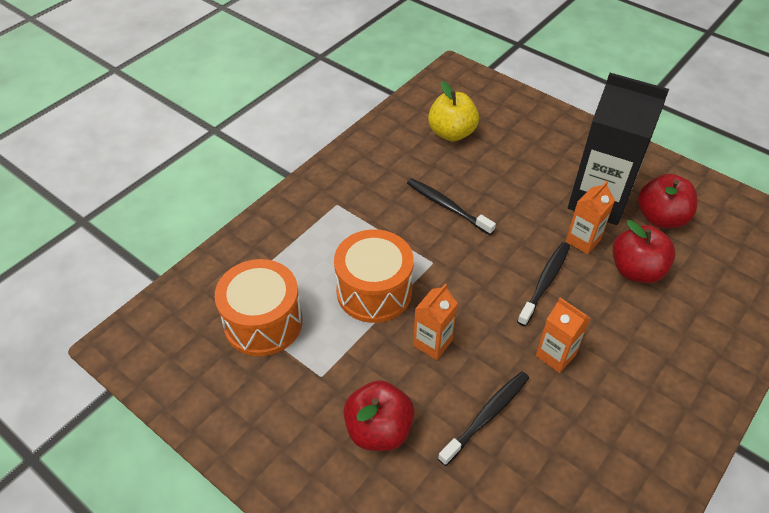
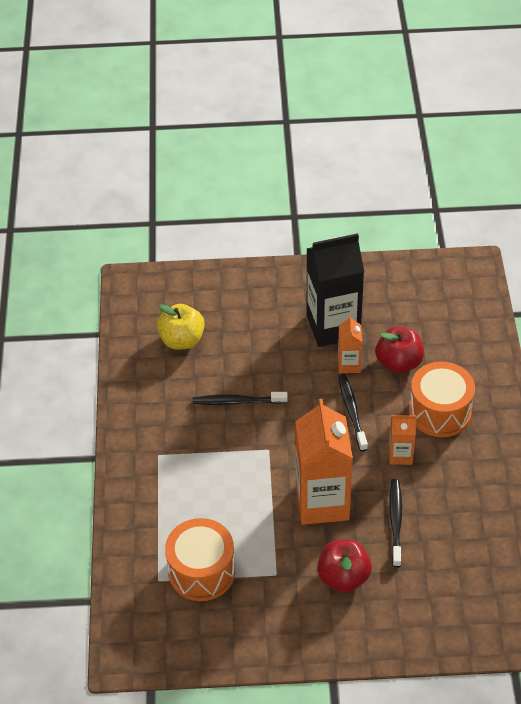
camera: 40 degrees left, 0 degrees up
orange drum [334,229,414,323] -> orange drum moved to [409,362,475,437]
orange carton [413,284,458,360] -> orange carton [295,399,353,525], size x2.06
red apple [638,174,697,228] -> none

